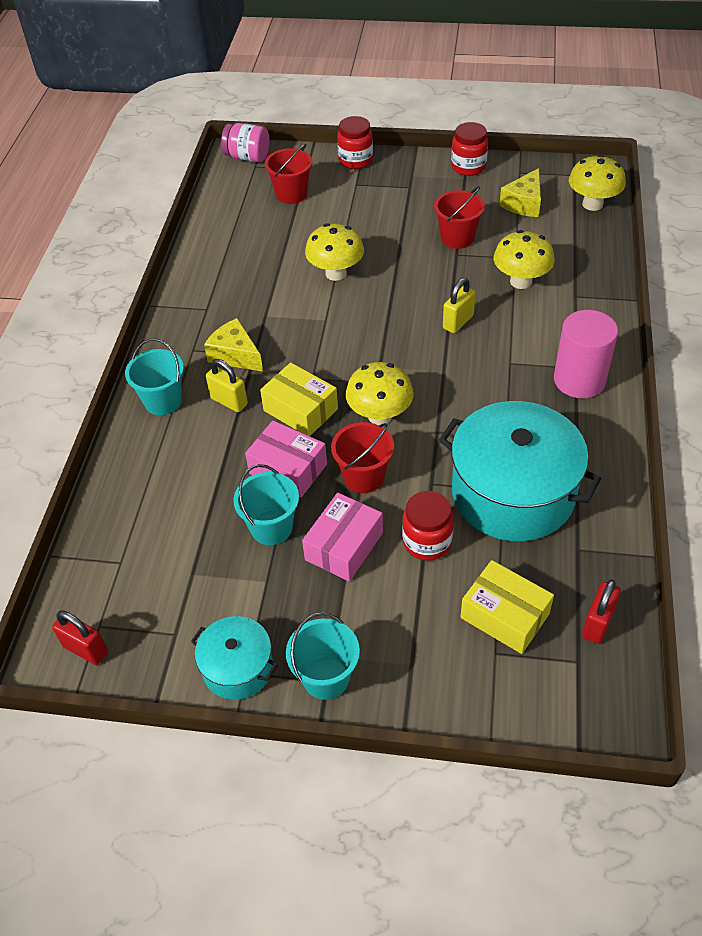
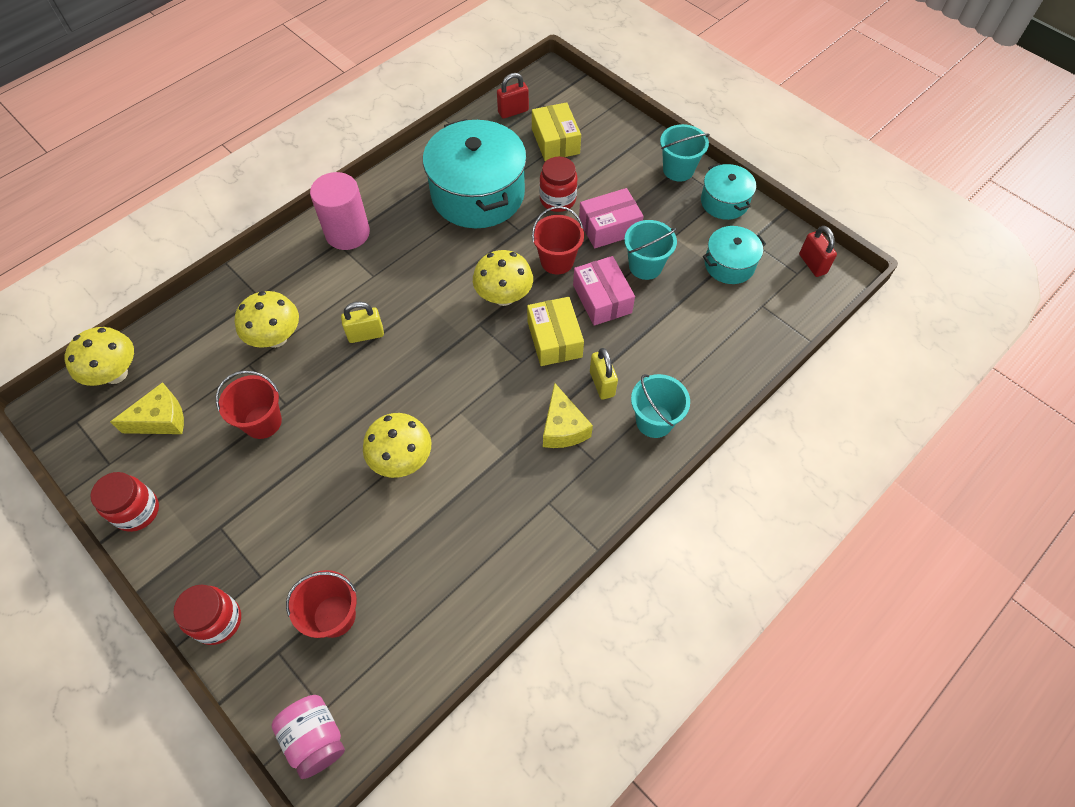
camera: 145 degrees left, 10 degrees up
none -> turquoise pot [703,226,766,284]

